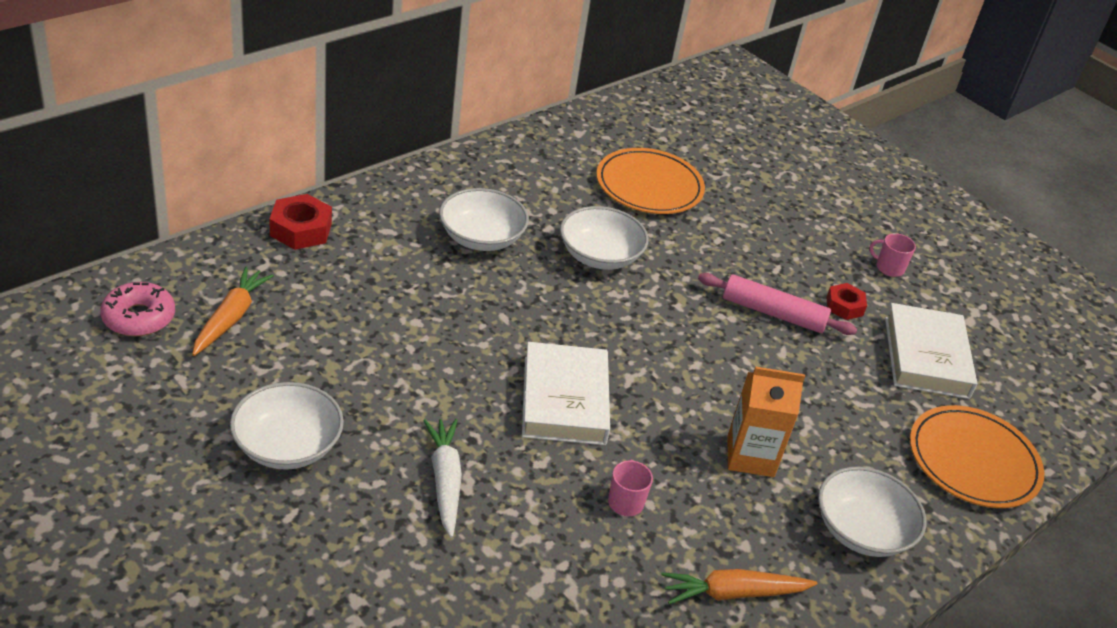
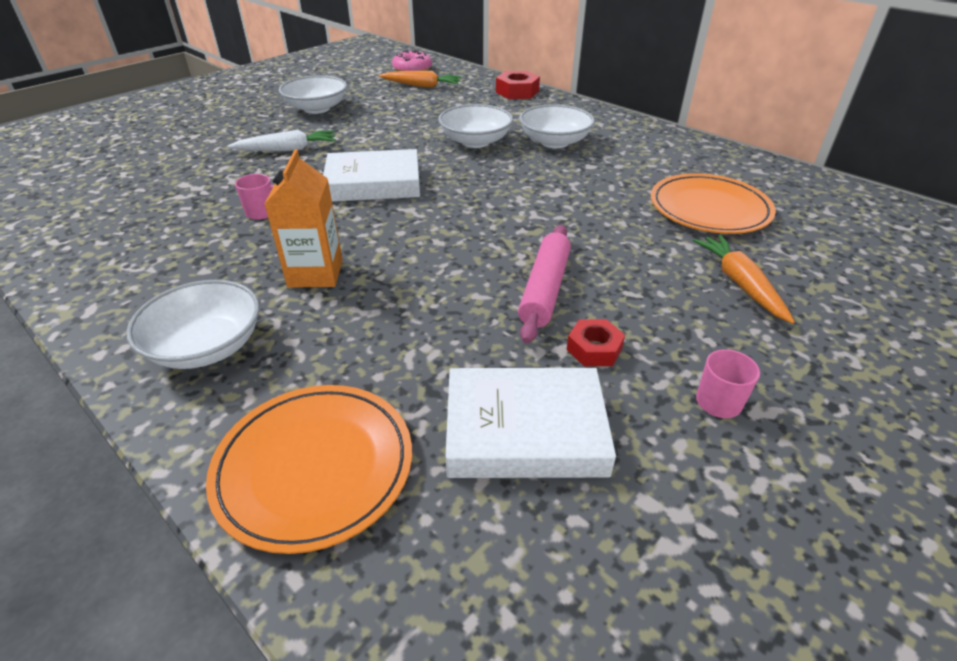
camera: 90 degrees right, 0 degrees up
white bowl [560,206,649,270] -> white bowl moved to [438,104,513,148]
orange carrot [662,569,818,604] -> orange carrot moved to [693,235,795,324]

